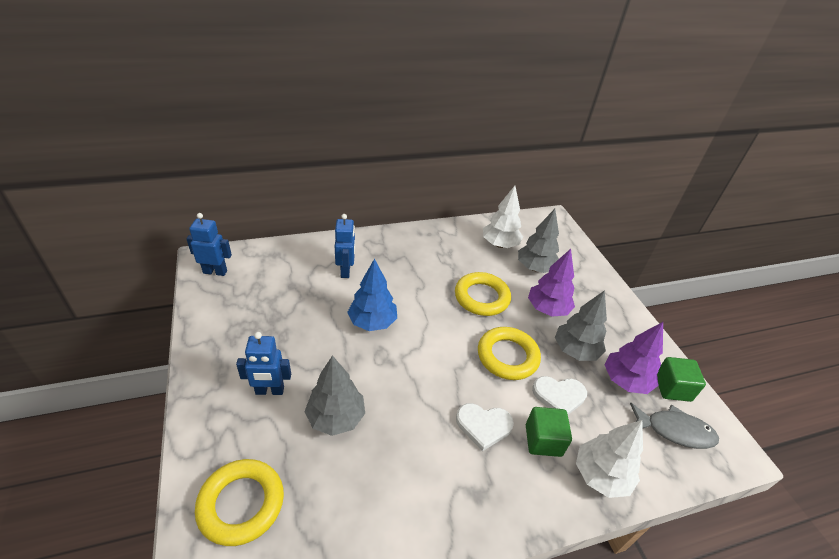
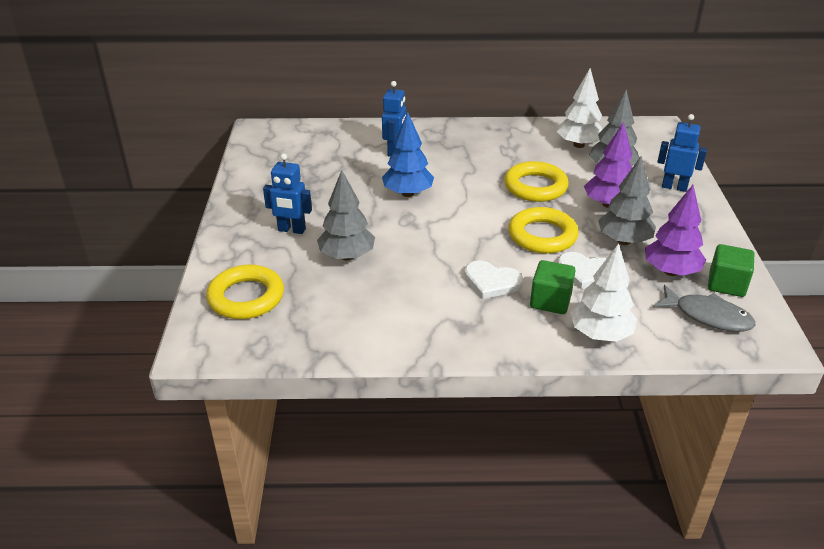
camera: 20 degrees right, 5 degrees down
blue robot [186,213,232,276] -> blue robot moved to [657,114,707,192]

